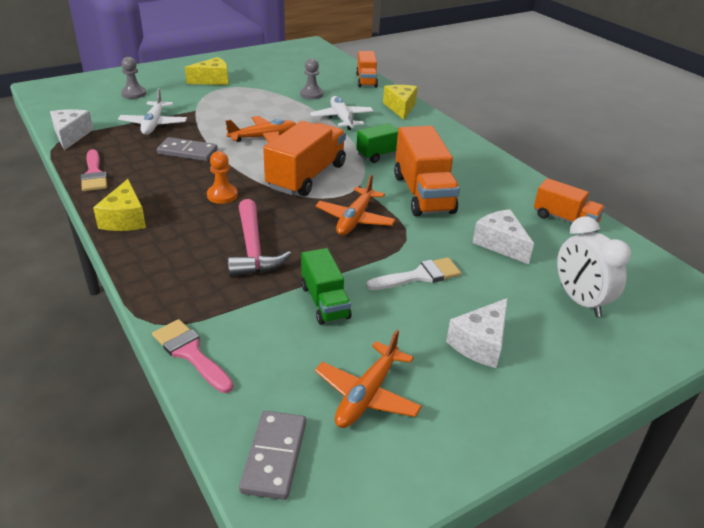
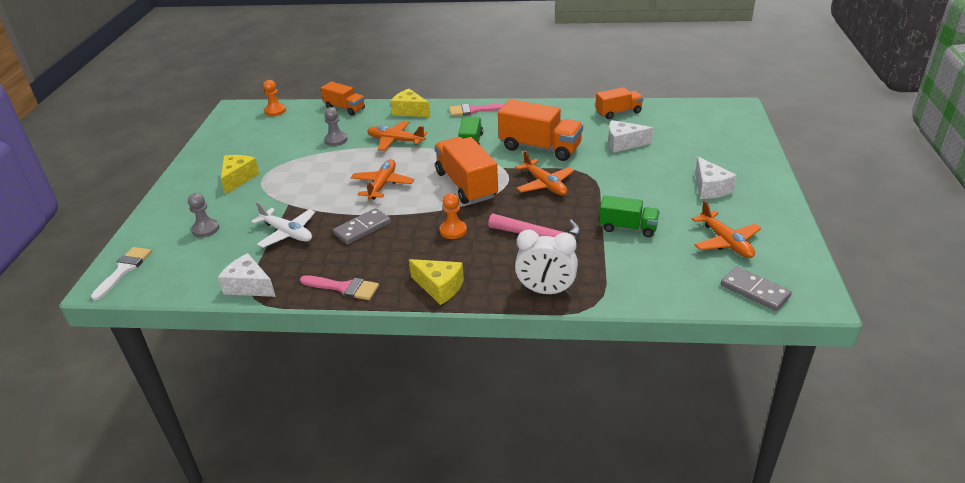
camera: 50 degrees left, 0 degrees up
pink brush [152,319,233,393] -> pink brush moved to [449,103,506,116]
white plane [310,96,373,130] -> orange plane [367,121,427,151]
white brush [366,257,461,290] -> white brush moved to [91,247,152,301]
white clock [557,216,631,317] -> white clock moved to [515,229,578,294]
none -> orange pawn [263,80,286,116]

